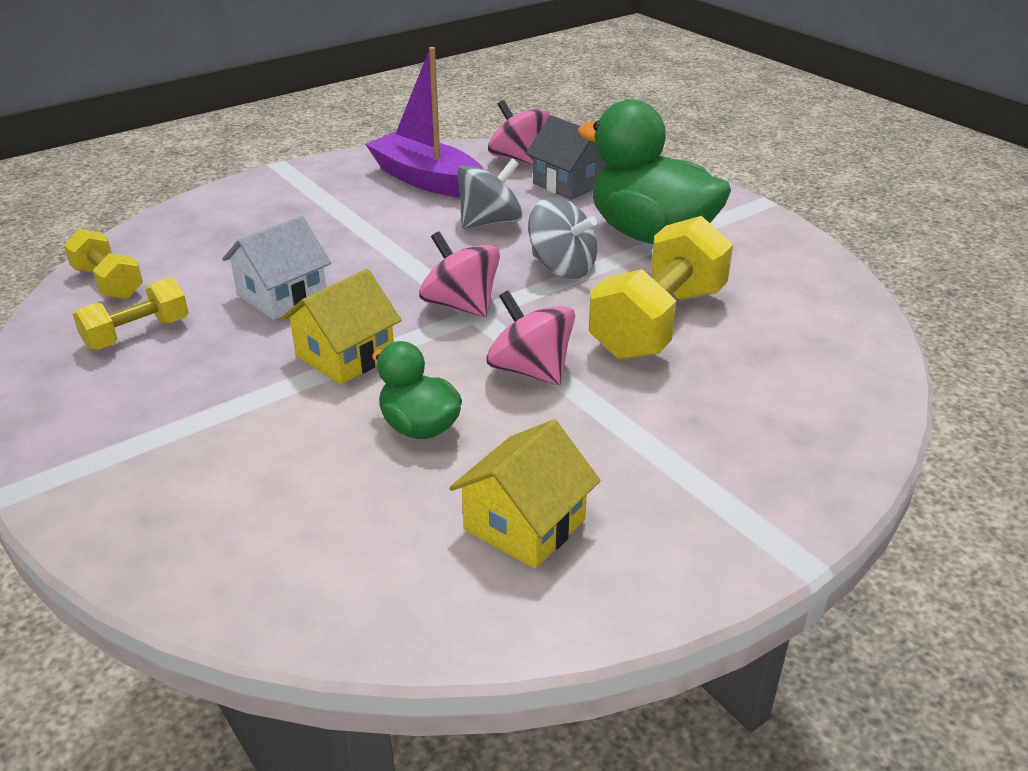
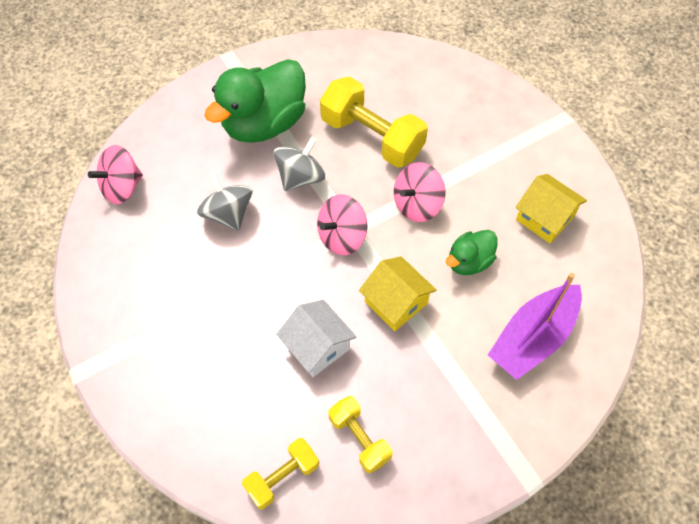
camera: 85 degrees left, 25 degrees up
purple boat [366,47,483,198] -> purple boat moved to [488,273,582,380]
grey house [526,115,608,200] -> none

